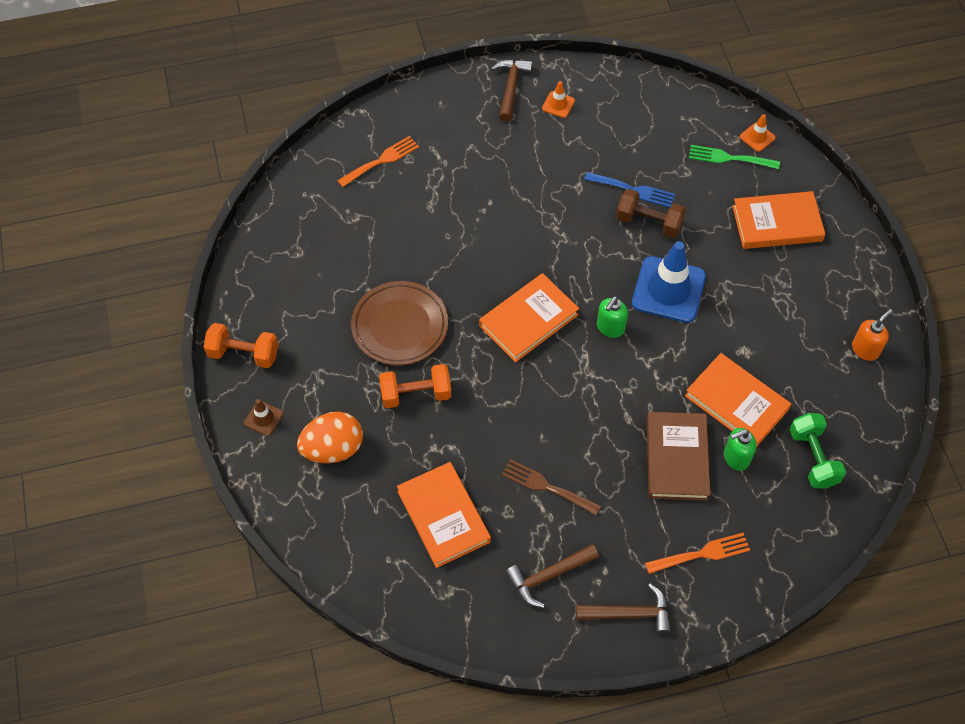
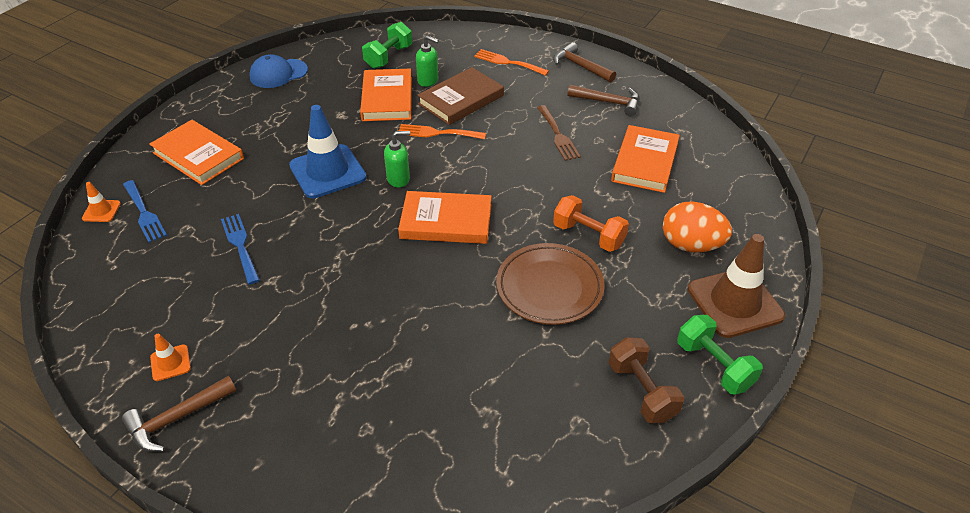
camera: 135 degrees left, 15 degrees down
orange dumbbell [204,323,278,368] -> green dumbbell [677,315,763,394]
brown traffic cone [244,399,283,436] -> brown traffic cone [688,234,785,338], size x2.21
orange fork [337,136,419,187] -> orange fork moved to [399,124,486,139]
brown dumbbell [616,189,686,238] -> brown dumbbell moved to [609,337,684,423]
green fork [689,145,780,169] -> blue fork [123,180,167,243]
orange soap dispenser [852,309,893,361] -> blue cap [249,54,308,88]

